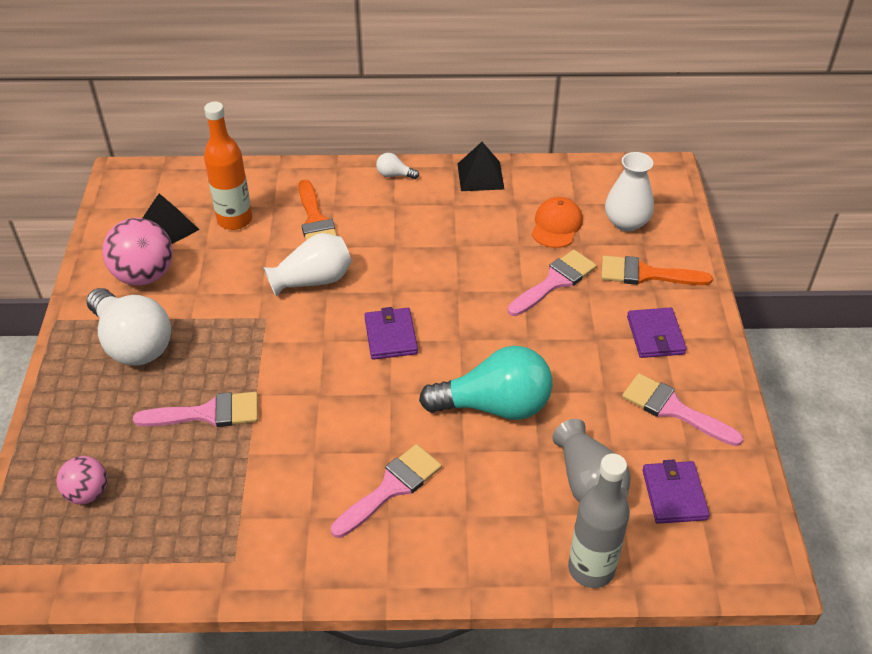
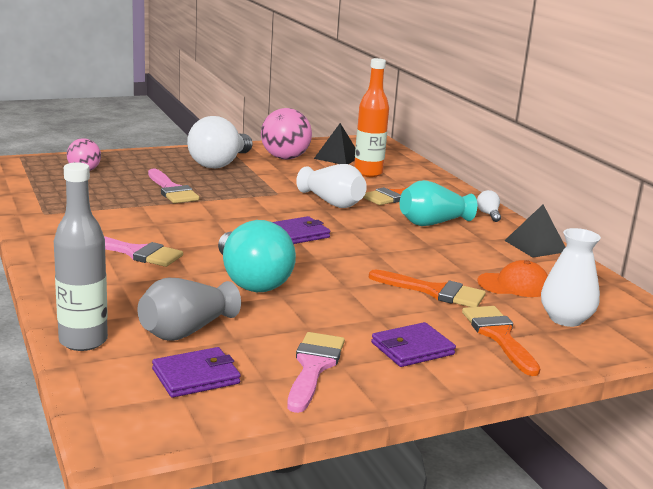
camera: 65 degrees right, 25 degrees down
pink brush [508,250,597,316] -> orange brush [369,269,486,307]
none -> turquoise vase [400,180,477,226]

